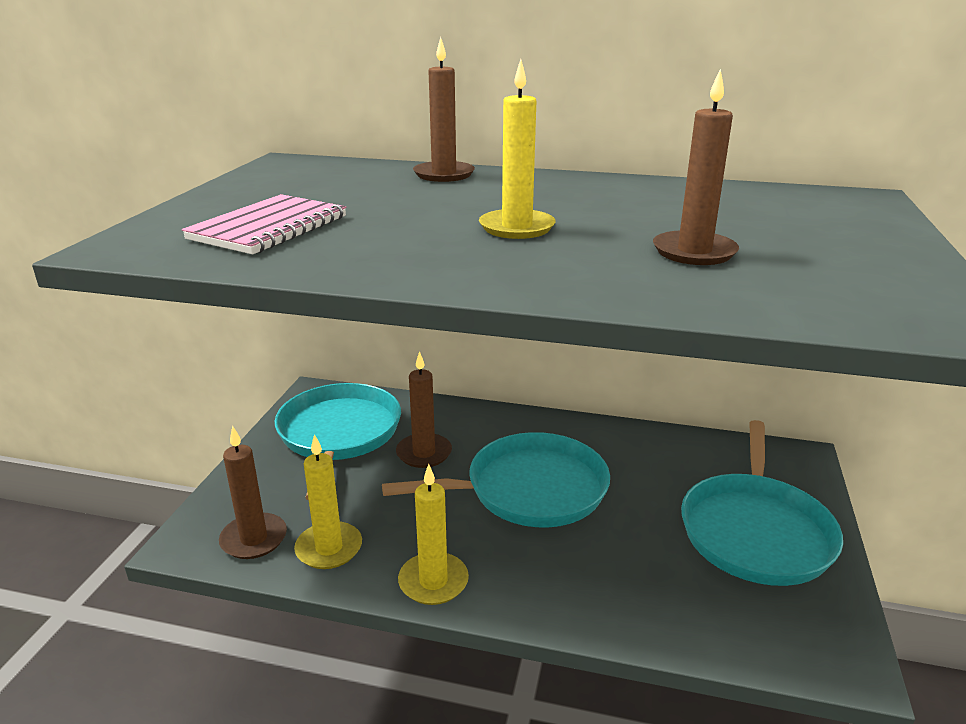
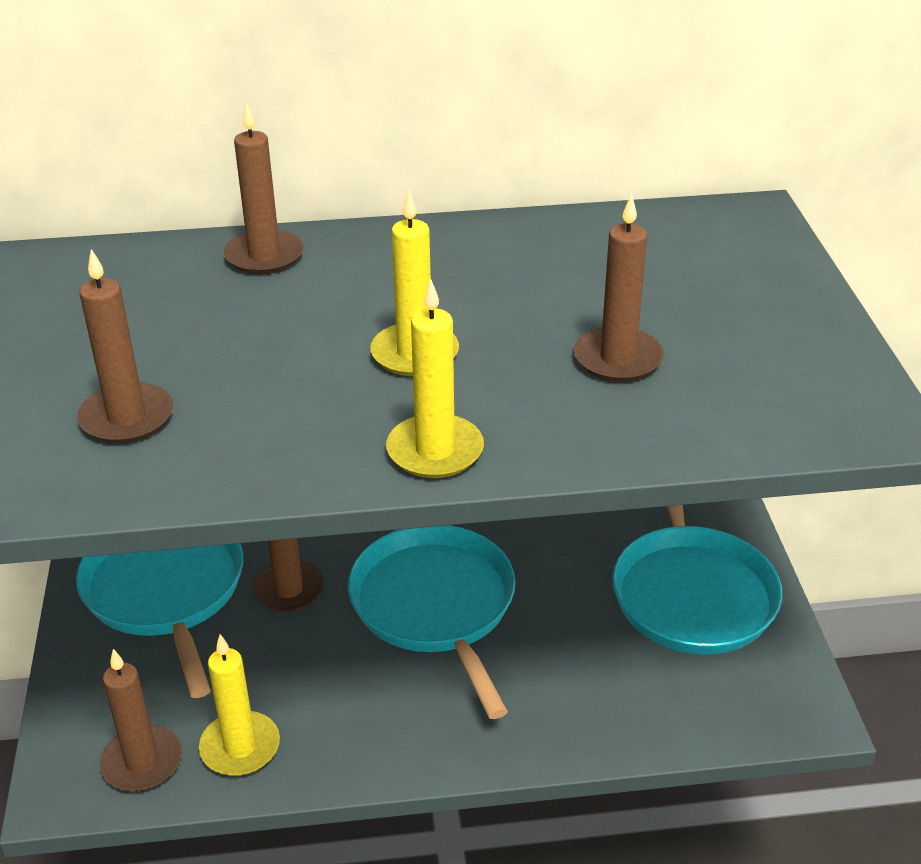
camera: 20 degrees left, 10 degrees up
pink notebook [182,194,346,254] -> brown candle [77,249,173,443]
turquoise pan [382,432,610,527] -> turquoise pan turned 75 degrees counterclockwise [348,525,516,719]
yellow candle [398,464,469,605] -> yellow candle moved to [386,279,484,478]

